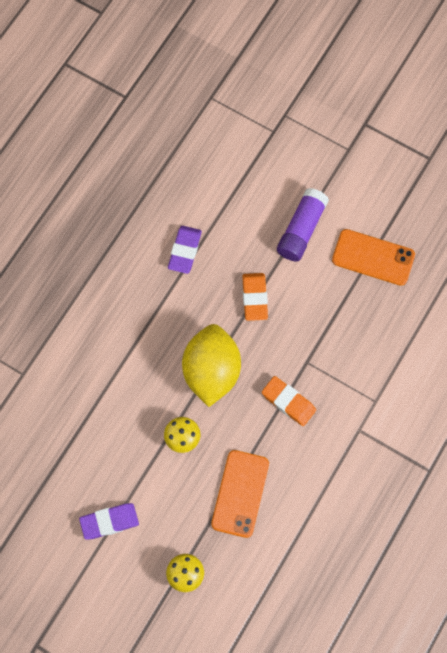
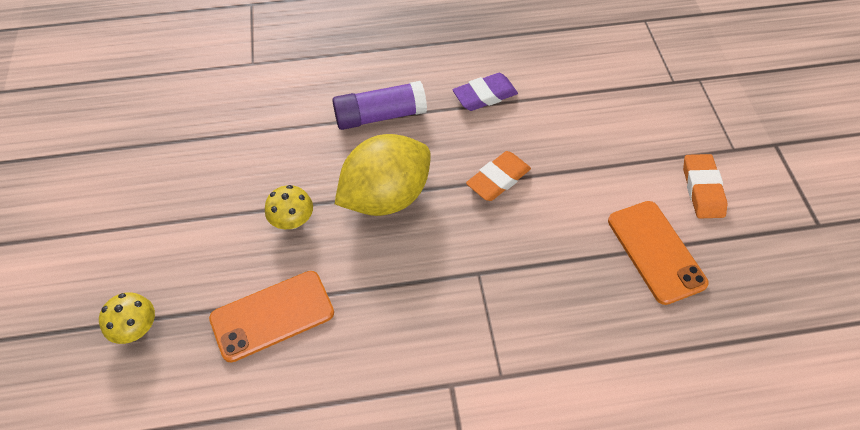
camera: 50 degrees right, 15 degrees down
purple eraser [79,503,139,540] -> none
orange eraser [262,376,316,426] -> orange eraser moved to [683,154,727,219]
purple glue stick [277,188,329,262] -> purple glue stick moved to [332,81,427,130]

